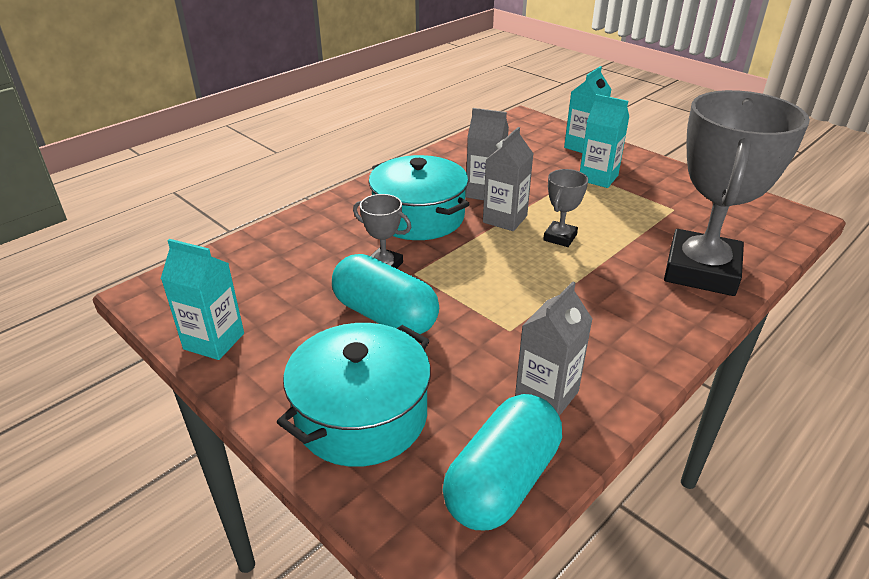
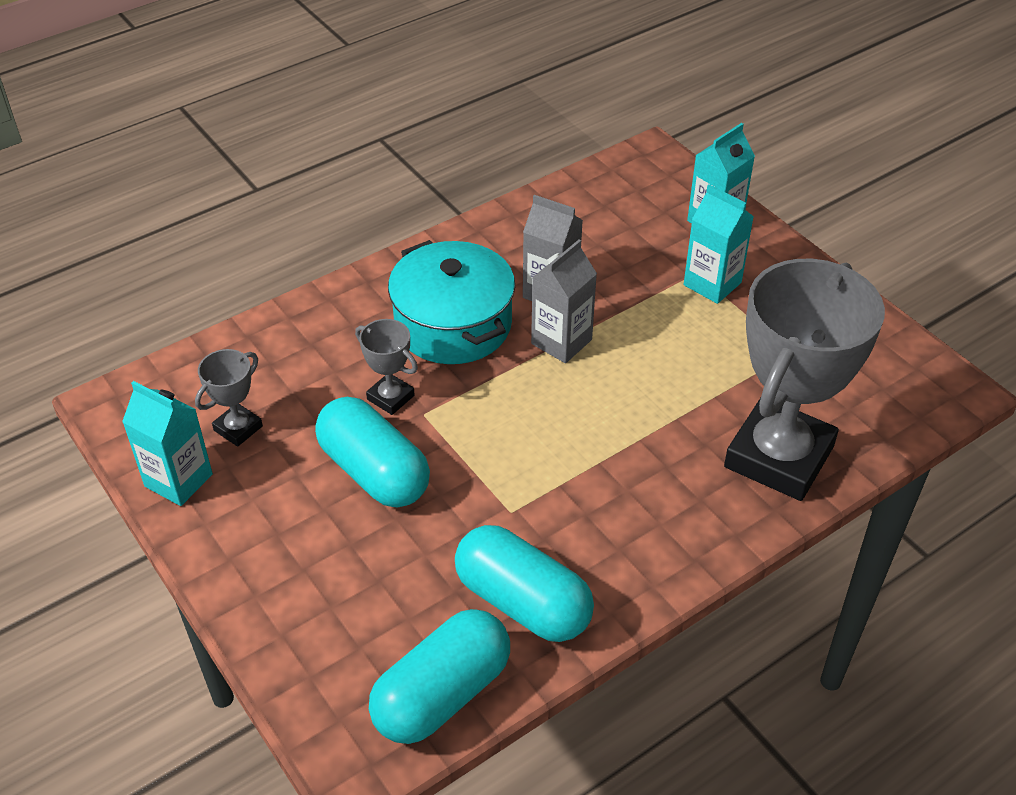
camera: 10 degrees right, 10 degrees up
turquoise pot [277,323,431,467] -> none
grey carton [515,281,593,416] -> turquoise capsule [455,525,594,642]
grey trophy [543,169,588,247] -> grey trophy moved to [195,349,263,447]

